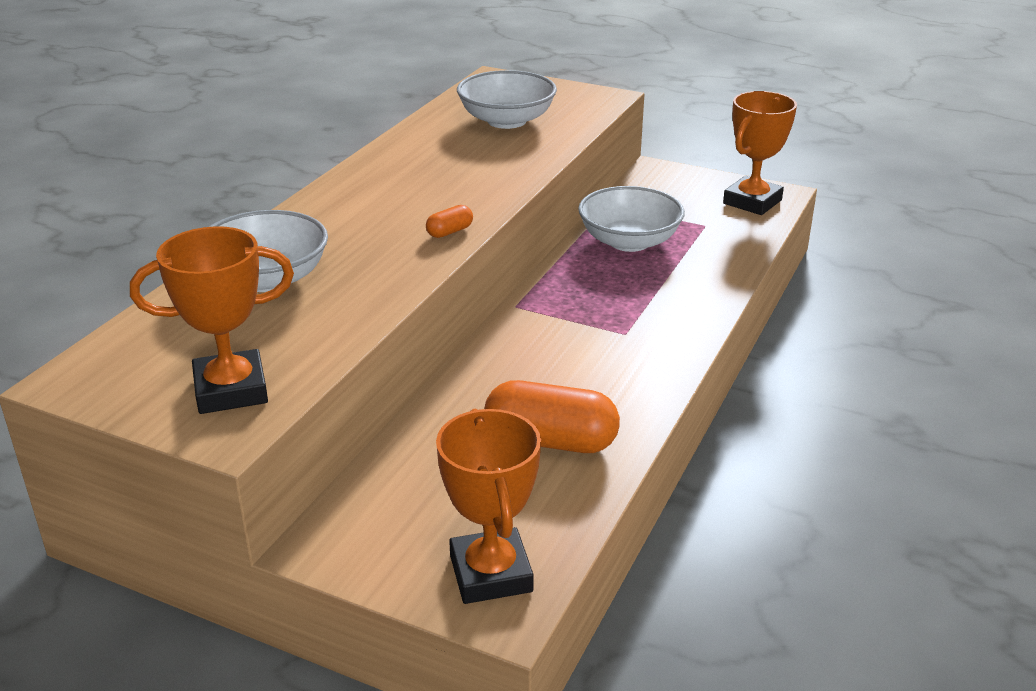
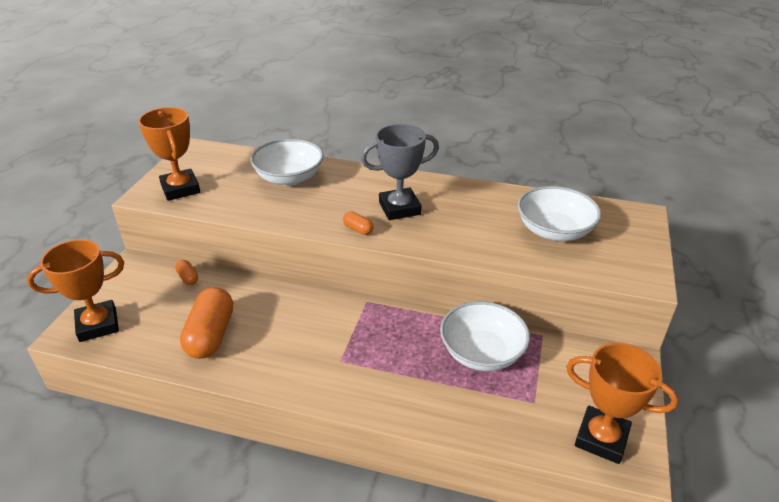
camera: 80 degrees right, 5 degrees up
none -> orange capsule [175,260,198,285]
none -> grey trophy [361,124,439,220]

